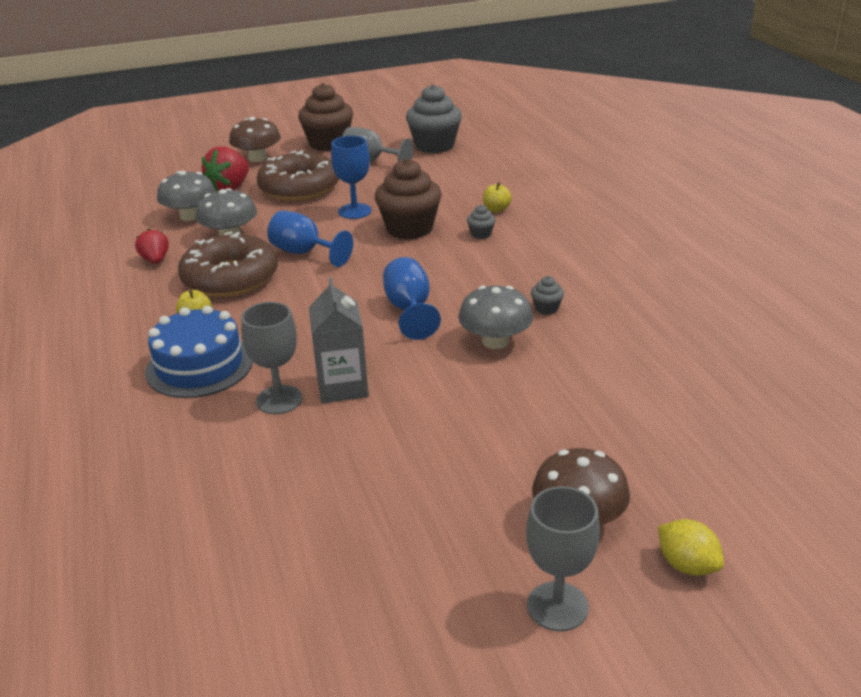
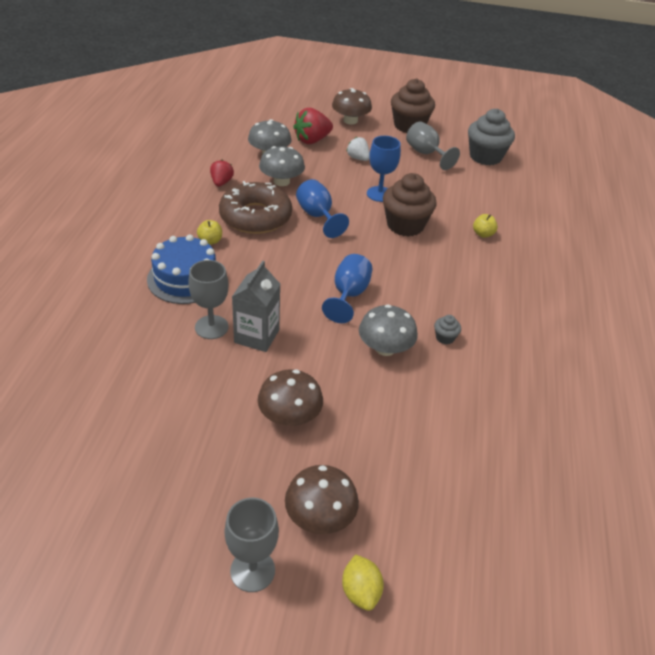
camera: 25 degrees right, 10 degrees up
brown donut [257,150,339,201] -> white strawberry [346,137,370,161]
grey cupcake [467,205,496,239] -> none
none -> brown mushroom [258,369,323,426]

